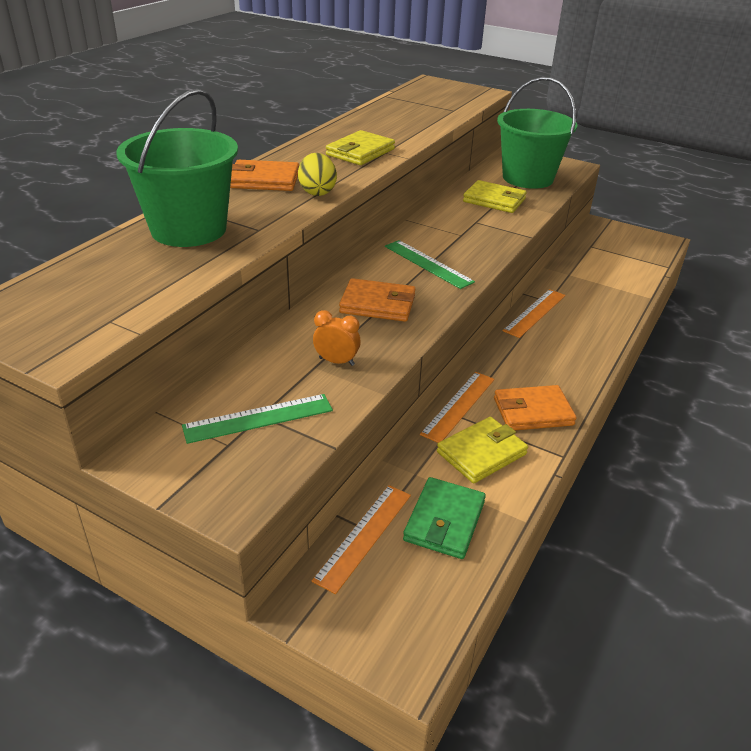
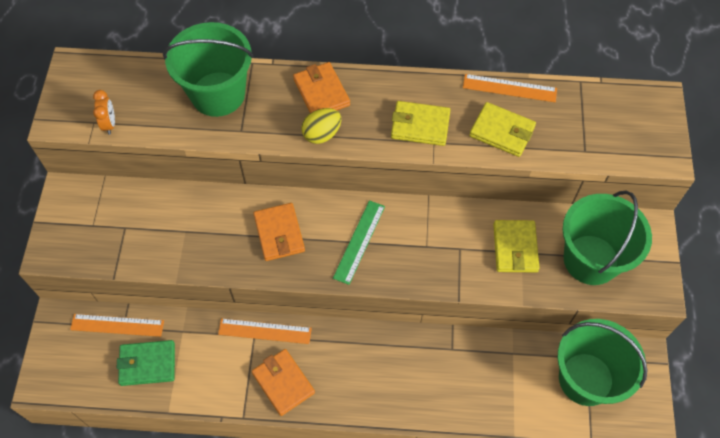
camera: 65 degrees right, 25 degrees up
green ruler [182,394,333,444] -> none
orange clock [313,310,361,366] -> orange clock moved to [93,90,115,135]
yellow wallet [437,417,528,484] -> yellow wallet moved to [469,102,536,157]
orange ruler [503,289,566,338] -> orange ruler moved to [463,74,557,102]
none -> green bucket [557,319,648,406]

